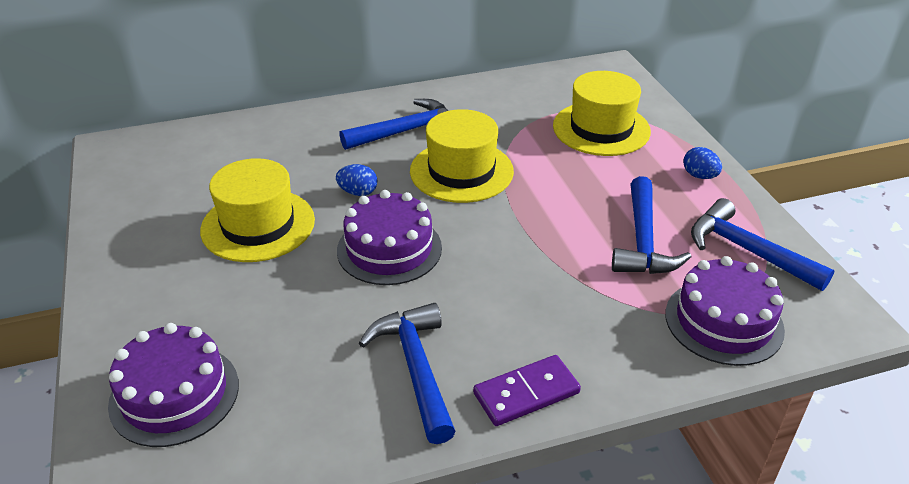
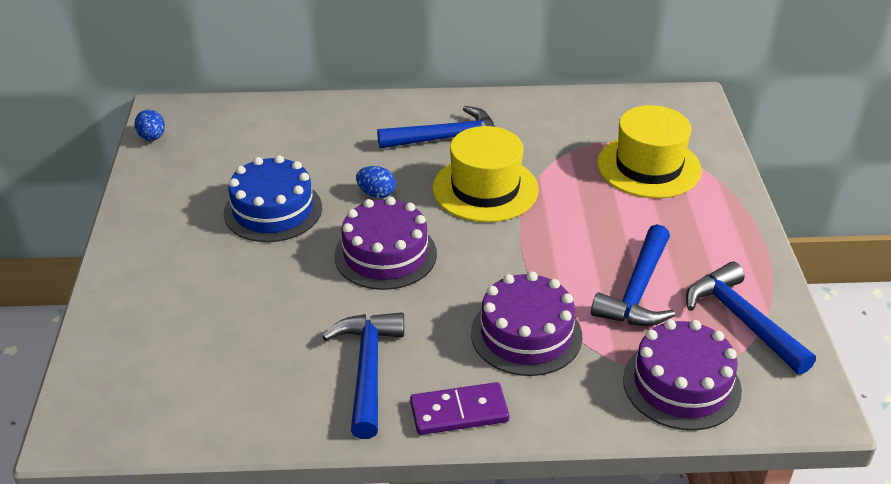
camera: 15 degrees right, 0 degrees up
purple cake [108,323,239,447] -> purple cake moved to [471,272,582,376]
yellow hat [200,158,315,262] -> blue cake [224,155,322,242]
blue egg [683,147,722,179] -> blue egg moved to [134,109,165,141]

